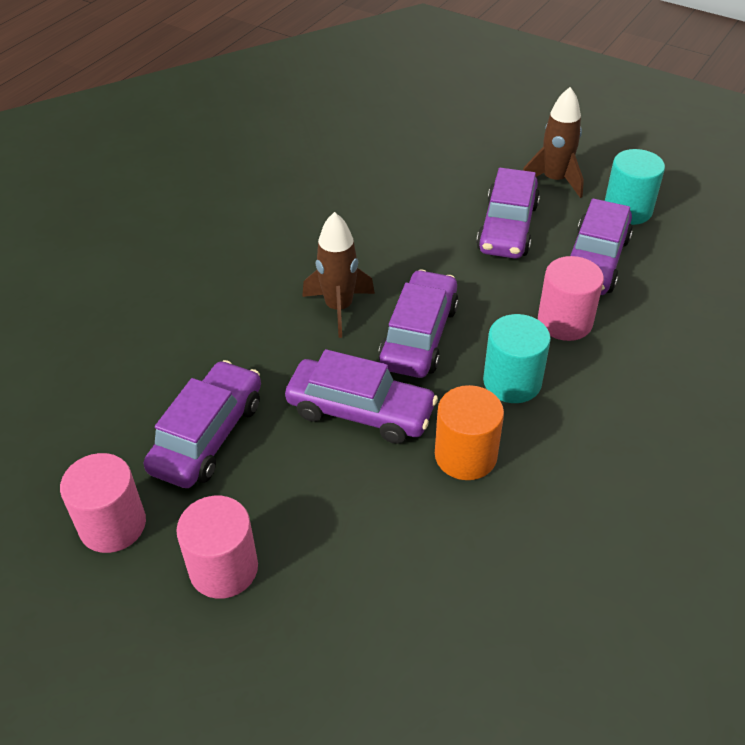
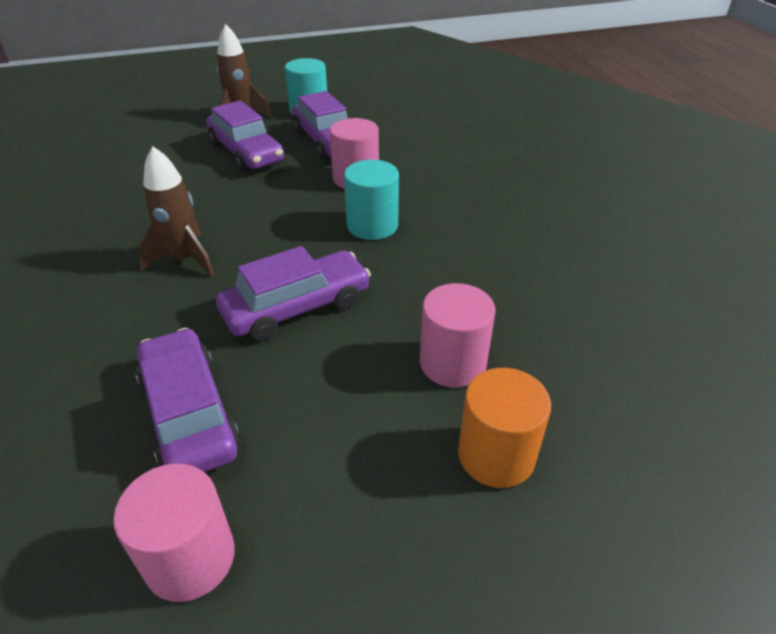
camera: 50 degrees left, 5 degrees down
pink cylinder [176,496,258,599] -> pink cylinder moved to [420,283,496,388]
purple car [378,269,459,378] -> none
orange cylinder [435,385,504,480] -> orange cylinder moved to [458,368,551,488]

